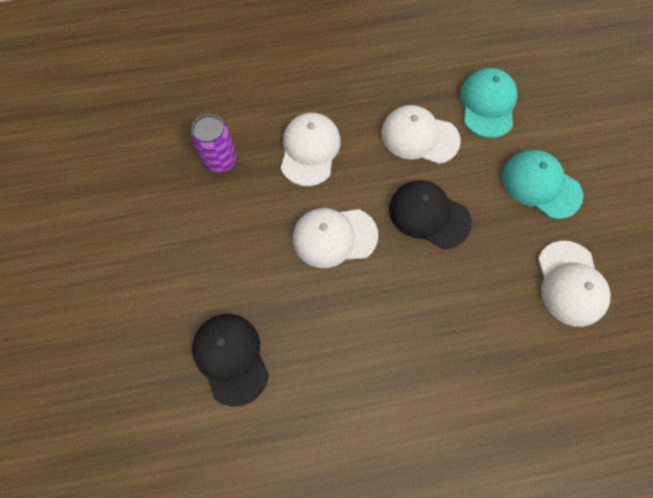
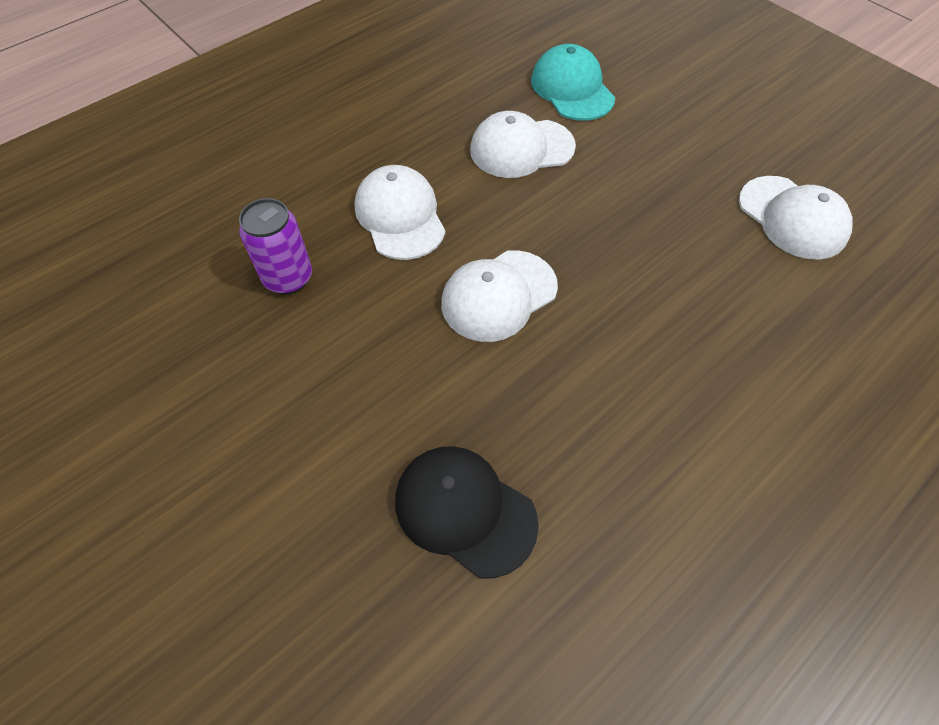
camera: 30 degrees left, 10 degrees down
black cap [389,180,472,249] -> none
turquoise cap [502,150,583,219] -> none

